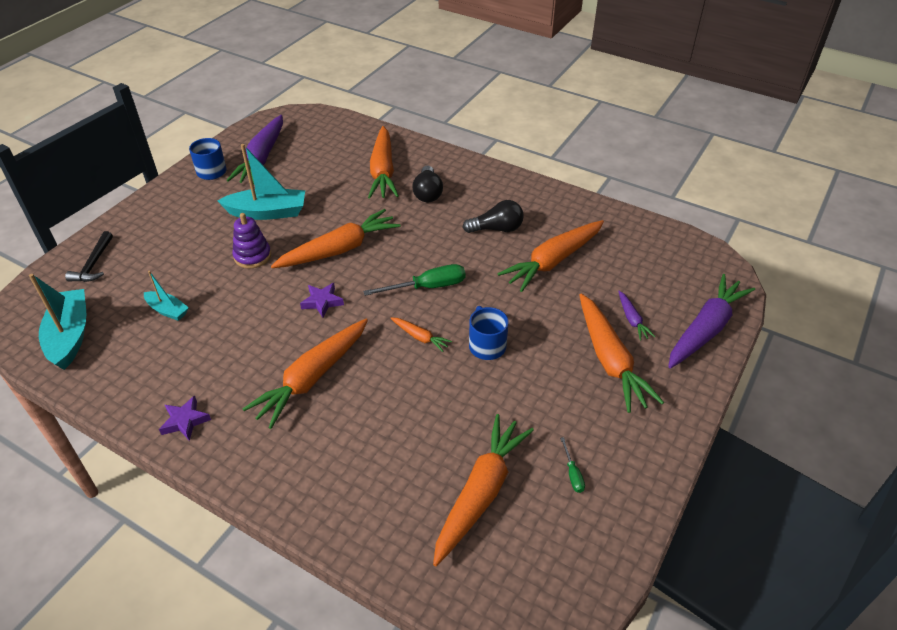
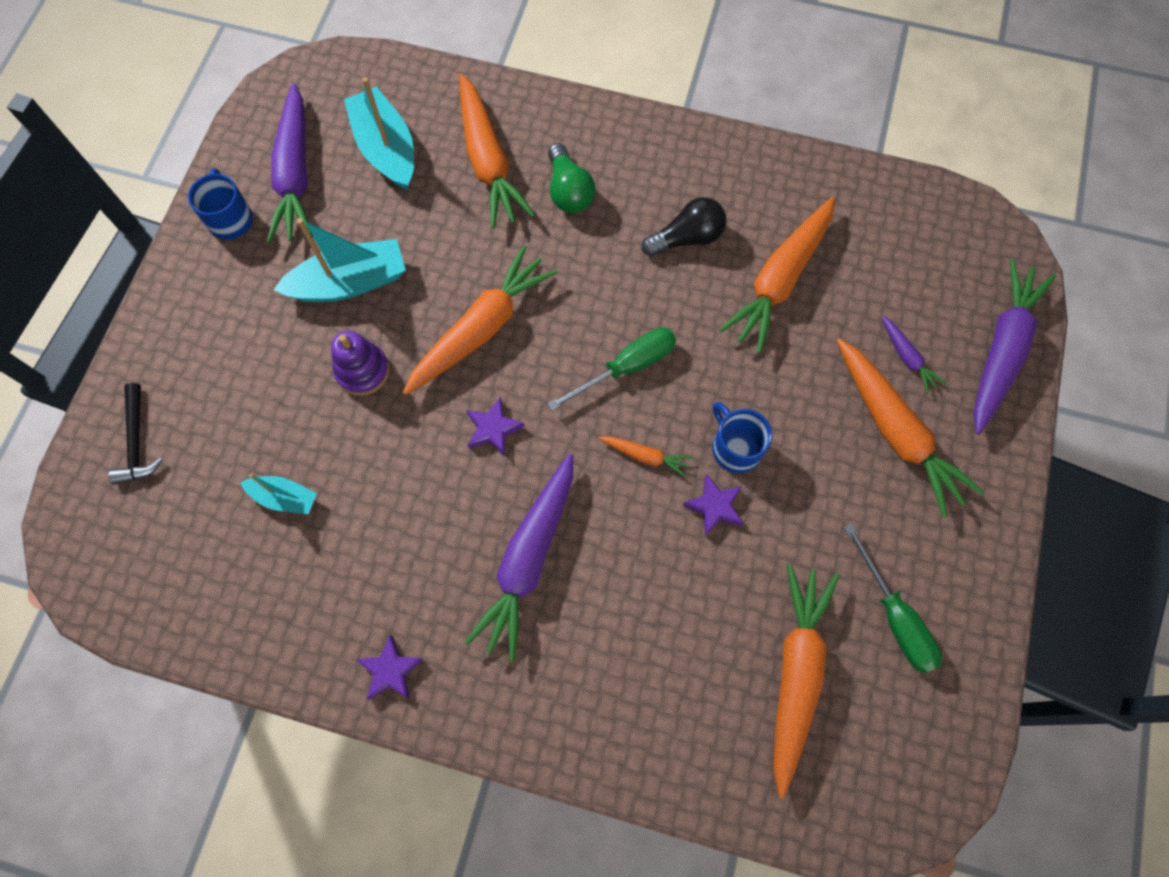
camera: 15 degrees left, 25 degrees up
turquoise boat [29,274,86,370] -> turquoise boat moved to [344,77,414,190]
orange carrot [243,319,368,429] -> purple carrot [465,453,573,662]
black light bulb [412,165,443,202] -> green light bulb [548,143,595,213]
green screwdriver [560,437,585,493] -> green screwdriver [844,524,942,673], size x2.01
none -> purple star [683,474,743,536]

